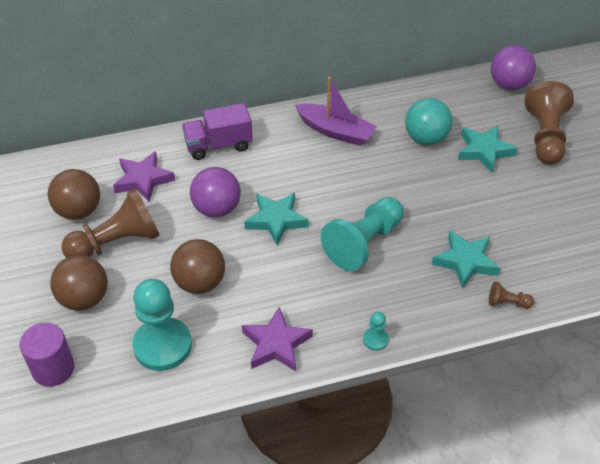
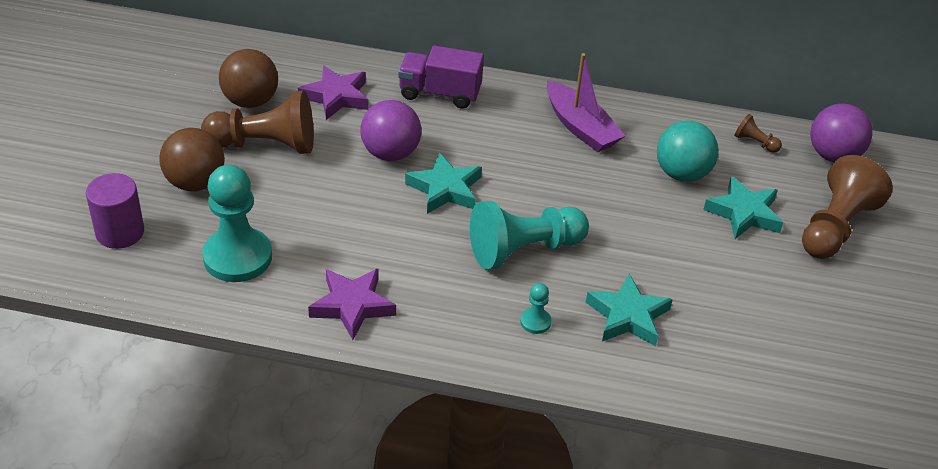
camera: 25 degrees right, 5 degrees down
brown ball [170,239,225,294] -> none
turquoise pawn [363,312,389,351] -> turquoise pawn moved to [520,283,551,334]
brown pawn [489,281,534,308] -> brown pawn moved to [735,114,782,153]

